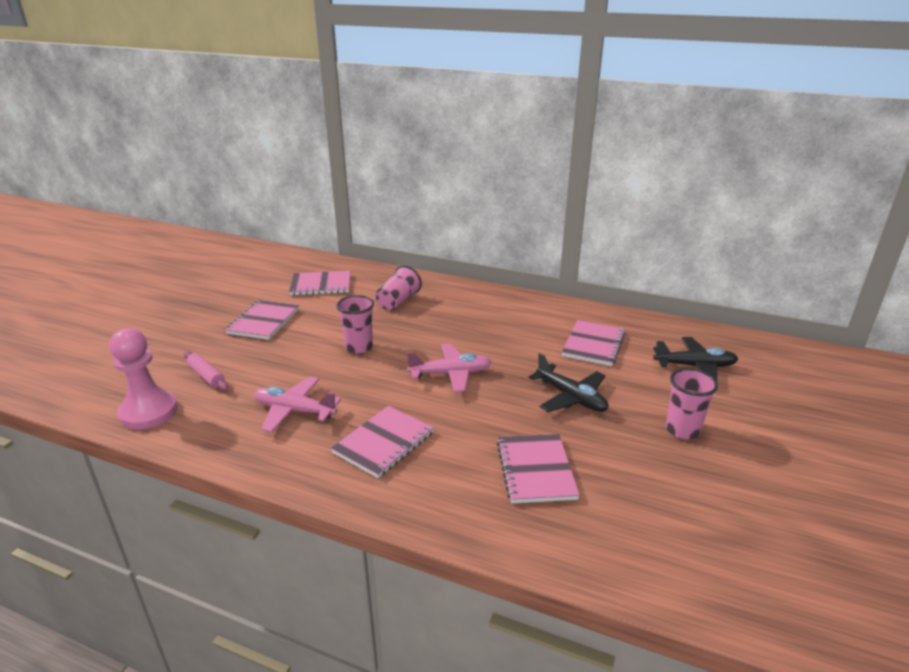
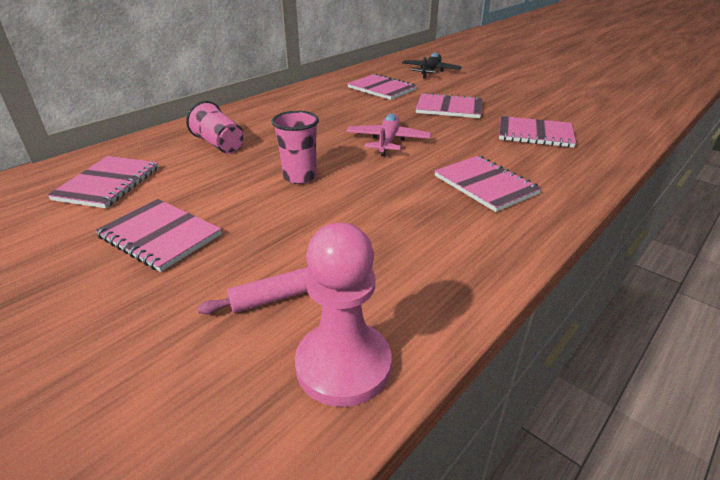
camera: 70 degrees left, 5 degrees up
pink plane [254,376,341,433] -> none
black plane [529,353,609,412] -> pink notebook [416,92,482,118]
pink cup [666,369,718,440] -> none

